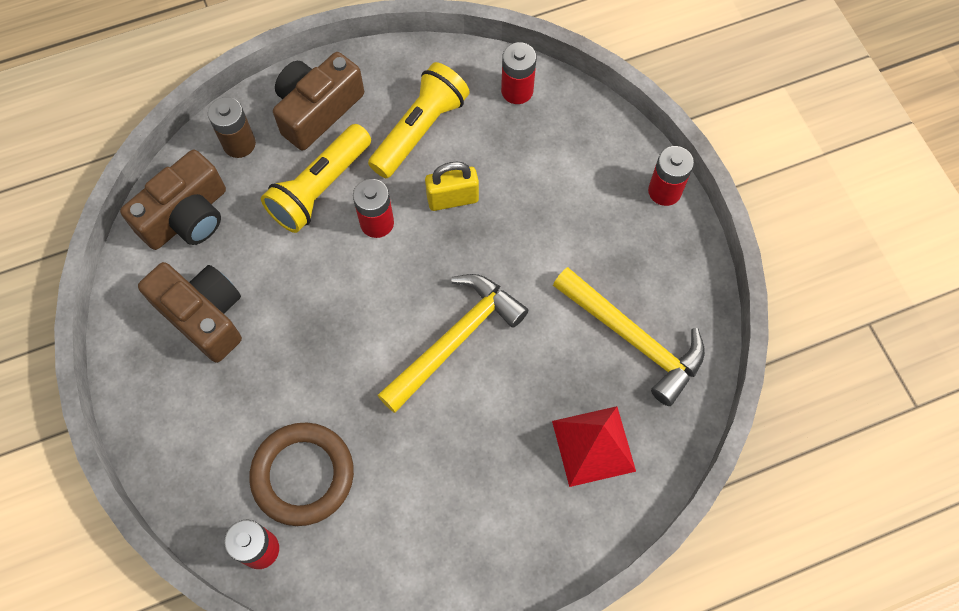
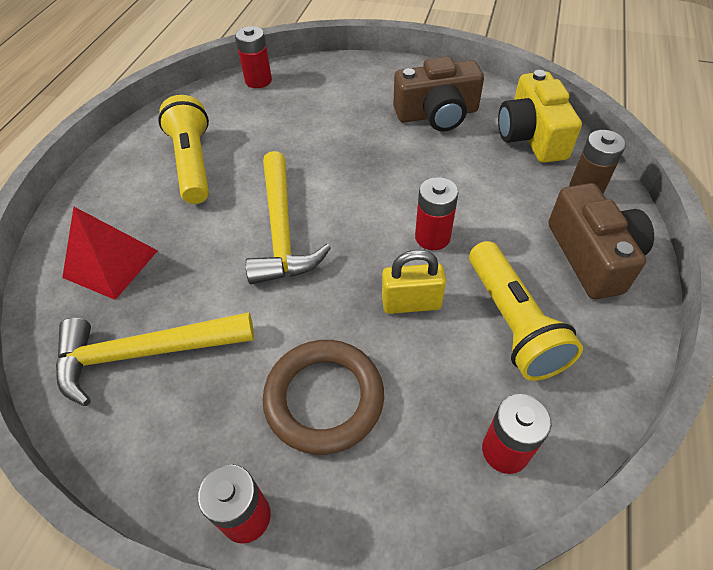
camera: 130 degrees right, 15 degrees down
brown camera [120,150,226,250] -> yellow camera [498,70,582,163]
brown ring [249,423,354,526] -> brown ring moved to [263,340,384,455]
yellow flashlight [261,124,371,233] -> yellow flashlight moved to [158,95,209,204]
yellow padlock [425,162,479,211] -> yellow padlock turned 60 degrees clockwise [382,250,446,314]

